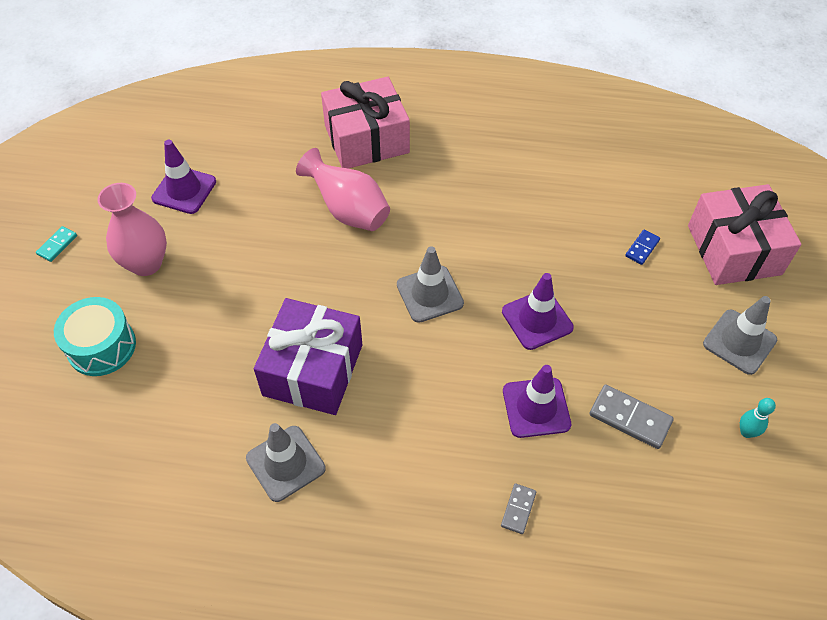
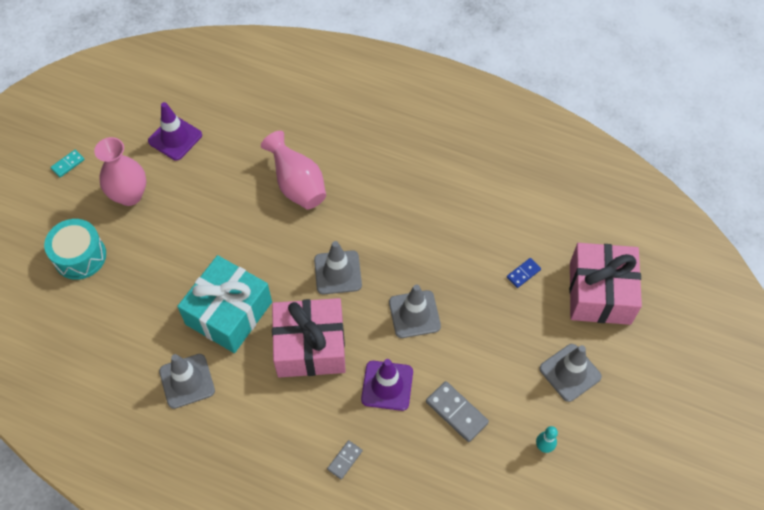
camera: 15 degrees right, 5 degrees up
purple gift [254,298,362,415] -> turquoise gift [177,255,272,353]
pink gift [321,77,410,169] -> pink gift moved to [272,298,346,377]
purple traffic cone [502,273,574,350] -> grey traffic cone [389,284,441,338]

